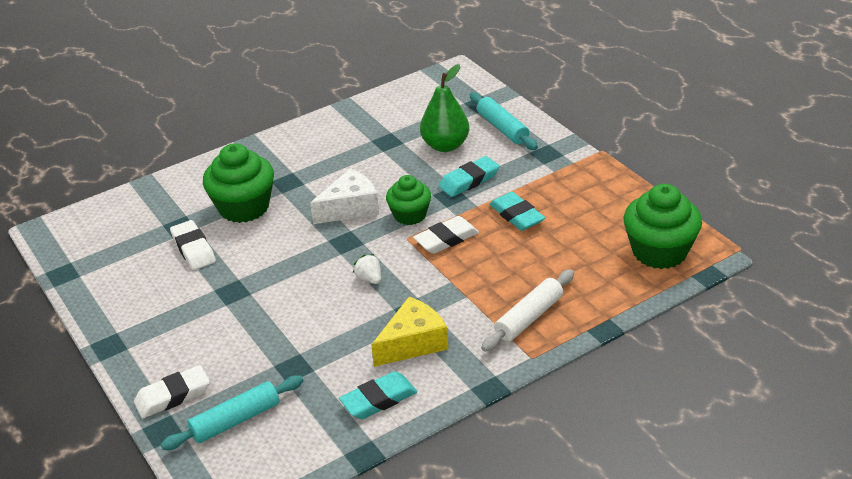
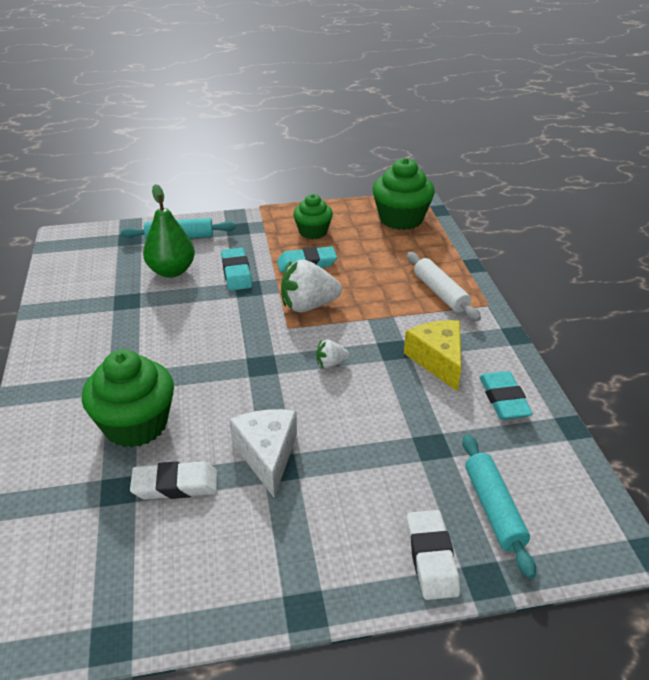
camera: 70 degrees left, 0 degrees up
white cheese [310,168,379,224] -> white cheese moved to [229,409,297,498]
green cupcake [386,175,431,225] -> green cupcake moved to [293,194,333,239]
white eraser [413,216,479,254] -> white strawberry [281,260,342,312]

